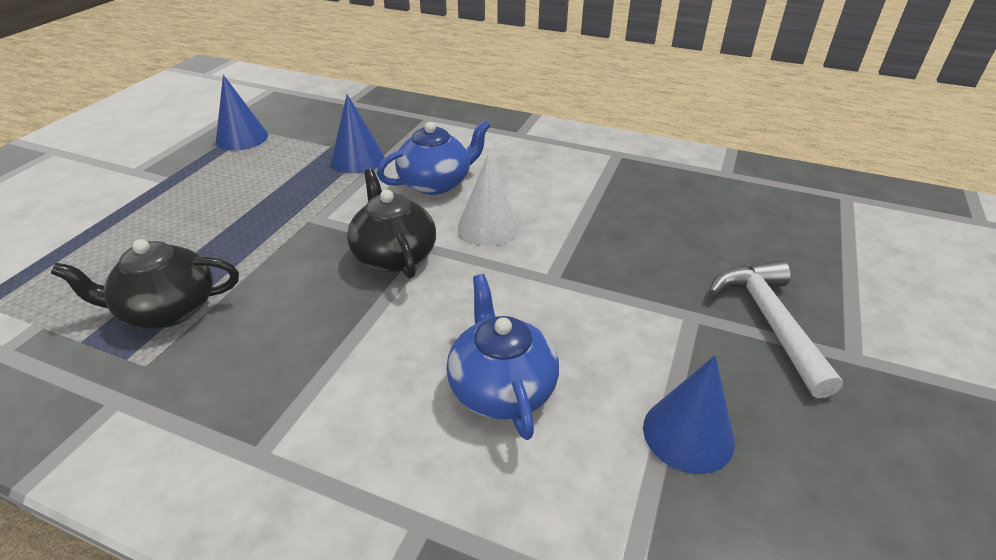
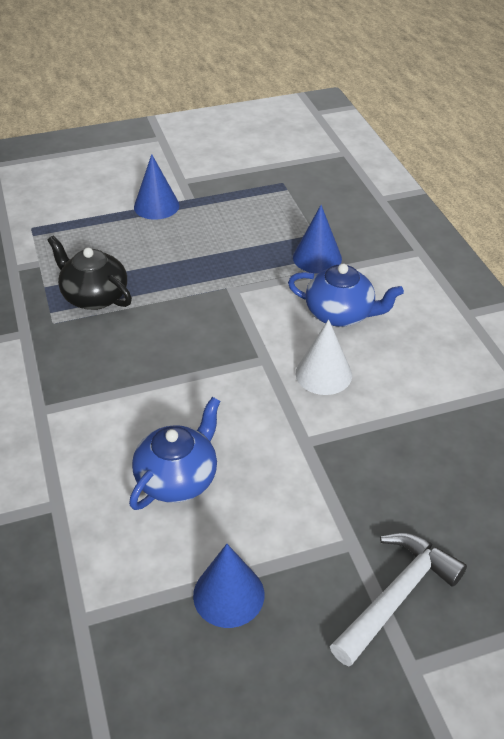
camera: 50 degrees right, 5 degrees up
blue cone [216,75,268,150] -> blue cone moved to [134,154,180,220]
black teapot [347,169,436,278] -> none

